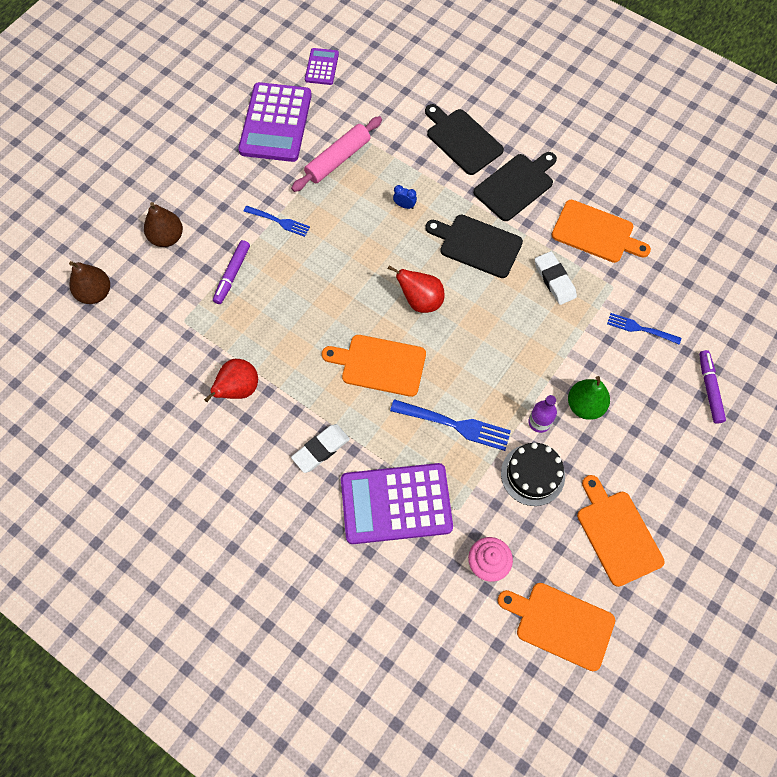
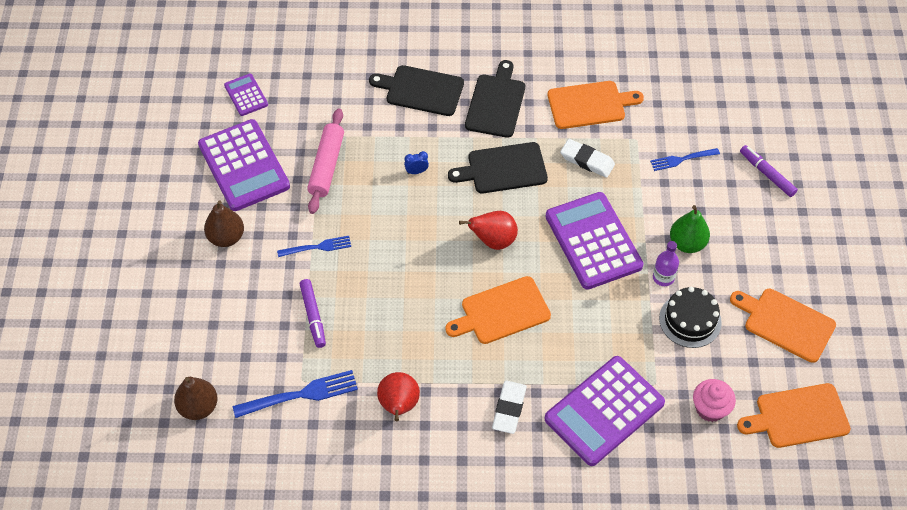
camera: 35 degrees left, 10 degrees down
brown pear [144,202,183,247] -> brown pear moved to [204,200,244,247]
blue fork [390,399,511,451] -> blue fork moved to [233,370,358,418]
none -> purple calculator [545,192,643,290]

